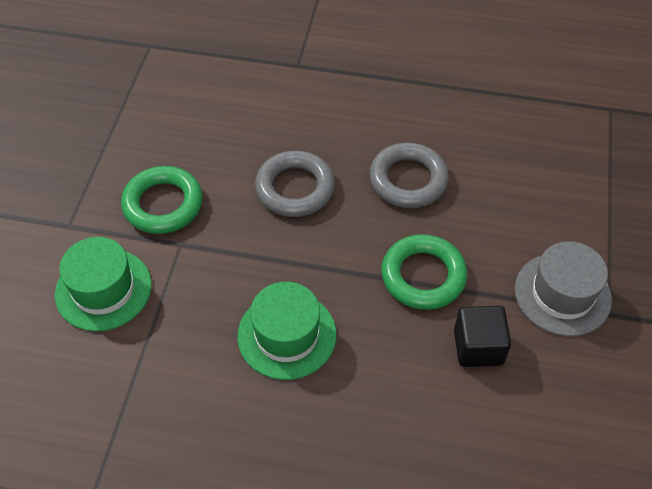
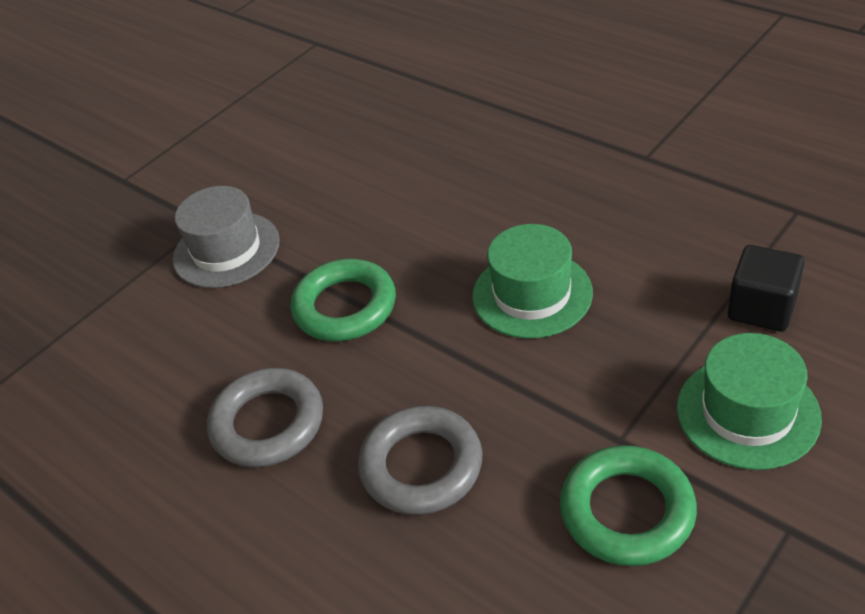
camera: 145 degrees left, 10 degrees down
black cube [454,306,511,367] -> black cube moved to [728,245,804,332]

